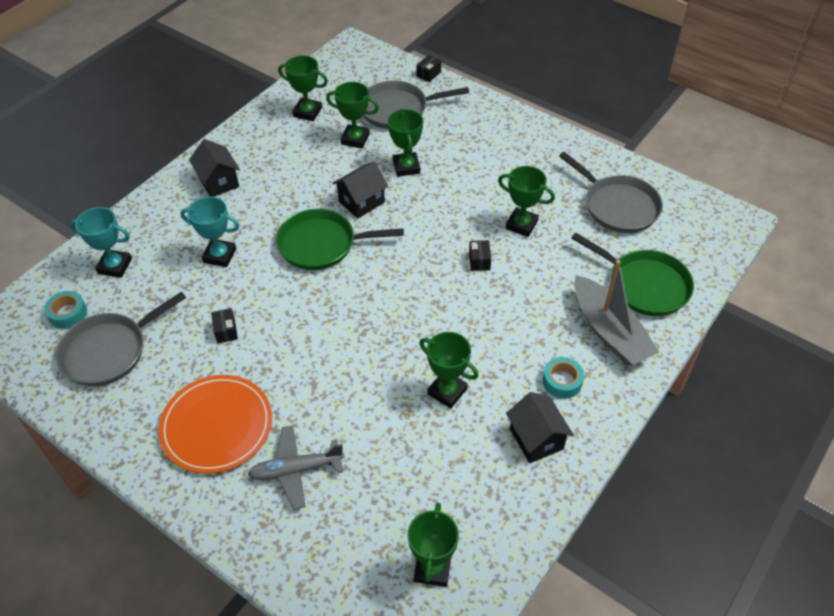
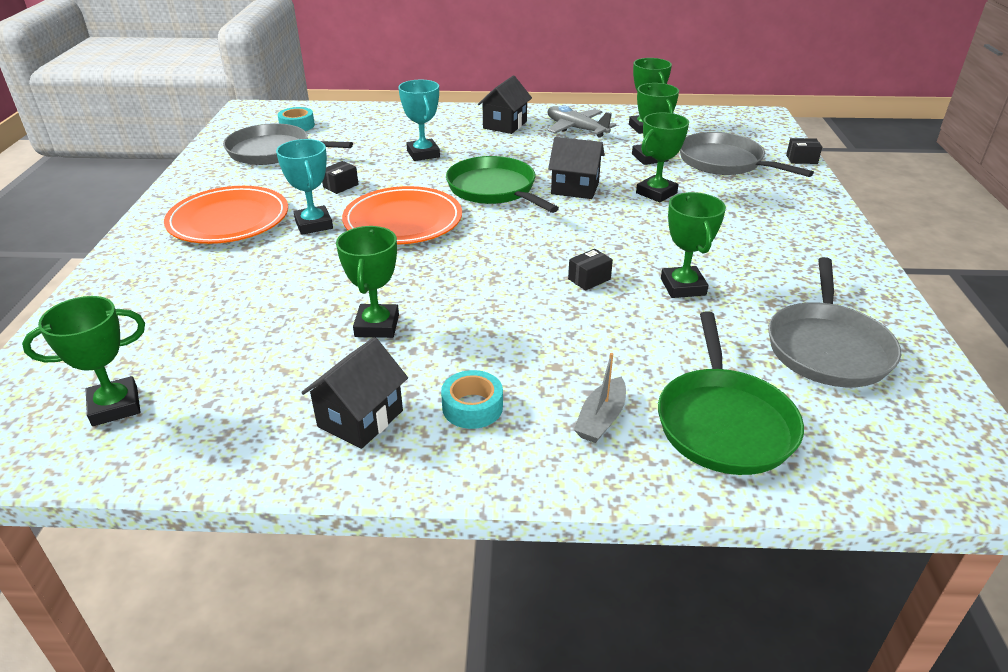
camera: 55 degrees right, 15 degrees down
turquoise trophy [70,207,132,278] -> turquoise trophy moved to [276,139,333,235]
grey plane [248,425,344,509] -> grey plane moved to [548,105,616,138]
grey boat [574,260,659,366] -> grey boat [574,353,626,443], size x0.50
none -> orange plate [342,186,462,244]

